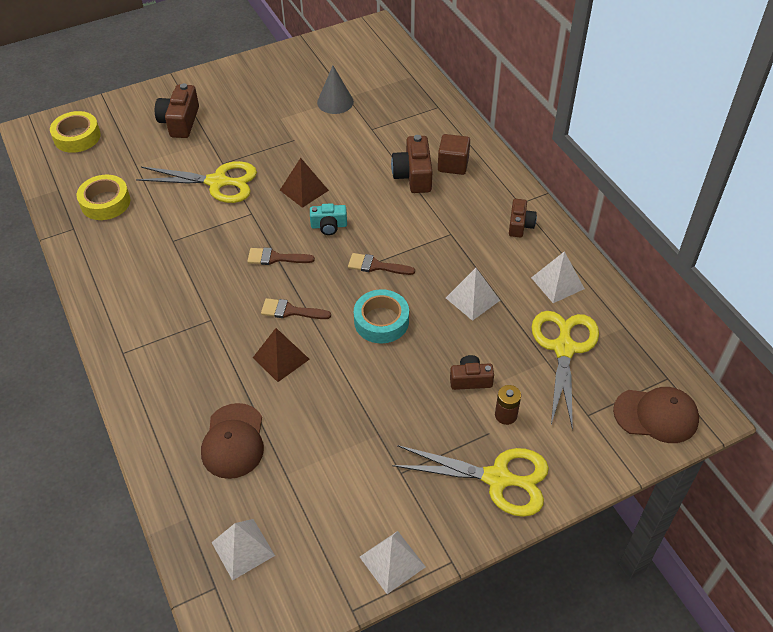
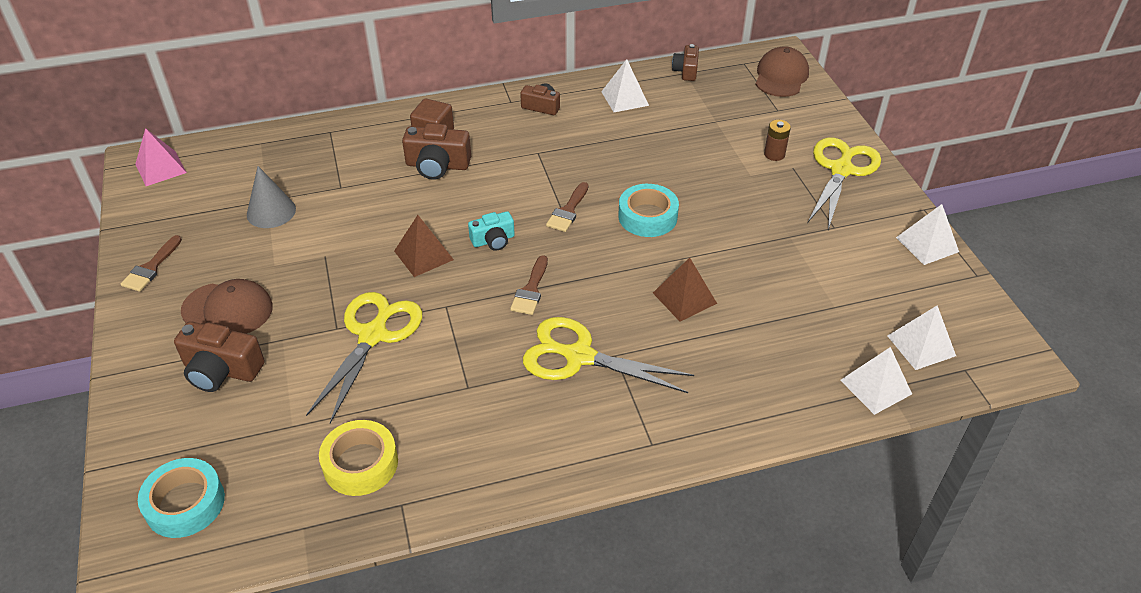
camera: 80 degrees left, 5 degrees down
yellow tape [50,111,101,153] -> turquoise tape [138,458,225,538]
brown cap [201,403,264,479] -> brown cap moved to [181,279,273,334]
brown brush [261,298,331,319] -> brown brush moved to [121,235,182,292]
turquoise camera [310,203,347,235] -> turquoise camera turned 60 degrees clockwise [468,211,515,251]
white pyramid [446,268,500,321] -> white pyramid moved to [840,347,912,415]
brown camera [450,355,494,390] -> brown camera moved to [672,44,699,81]
yellow scissors [532,311,599,430] -> yellow scissors moved to [523,317,694,393]
none -> pink pyramid [135,128,187,186]

